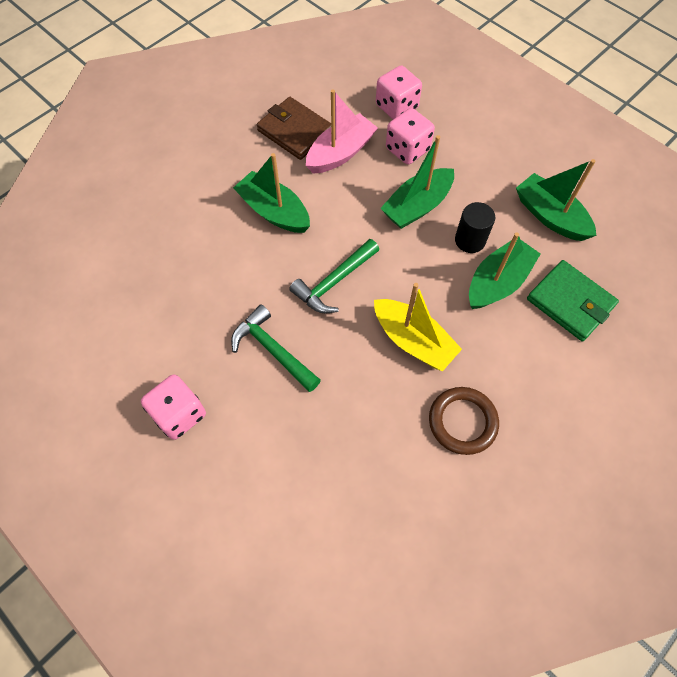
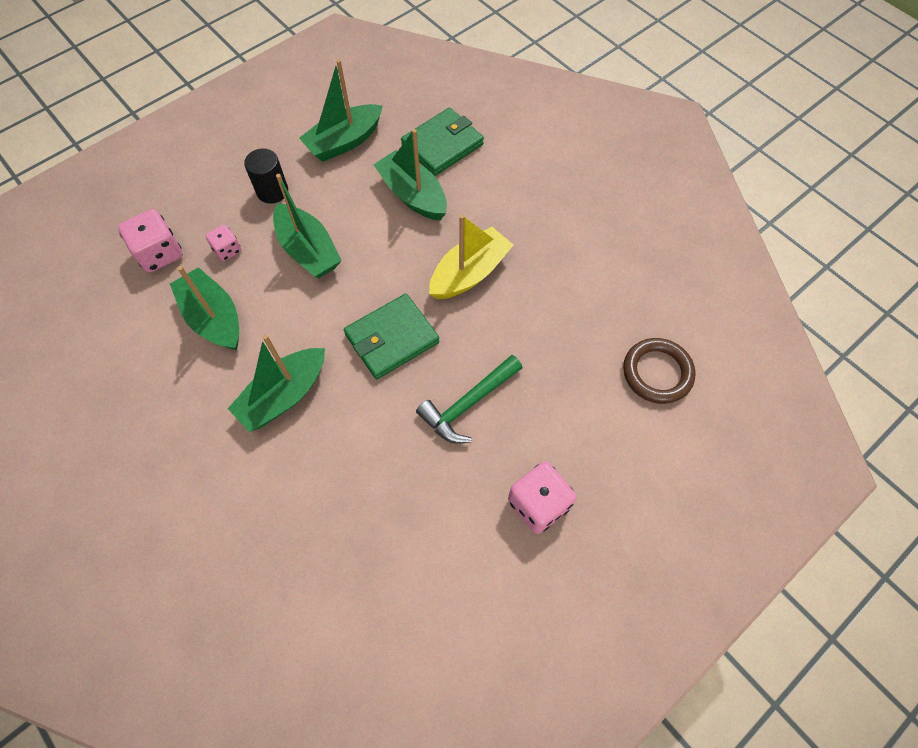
camera: 85 degrees left, 0 degrees up
brown wallet [257,97,331,160] -> none
green hammer [289,239,379,313] -> green wallet [344,294,440,379]
pink boat [306,90,378,174] -> green boat [170,266,239,350]
pink dice [386,108,435,165] -> pink dice [206,225,241,261], size x0.58
brown ring [429,387,499,455] -> brown ring moved to [623,338,696,404]
black cylinder [455,202,495,253] -> black cylinder moved to [244,148,288,204]

